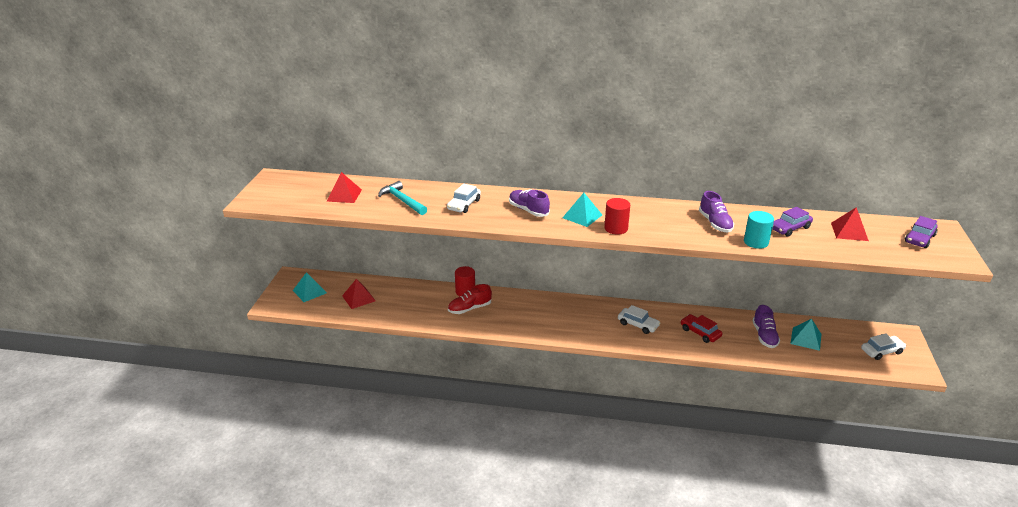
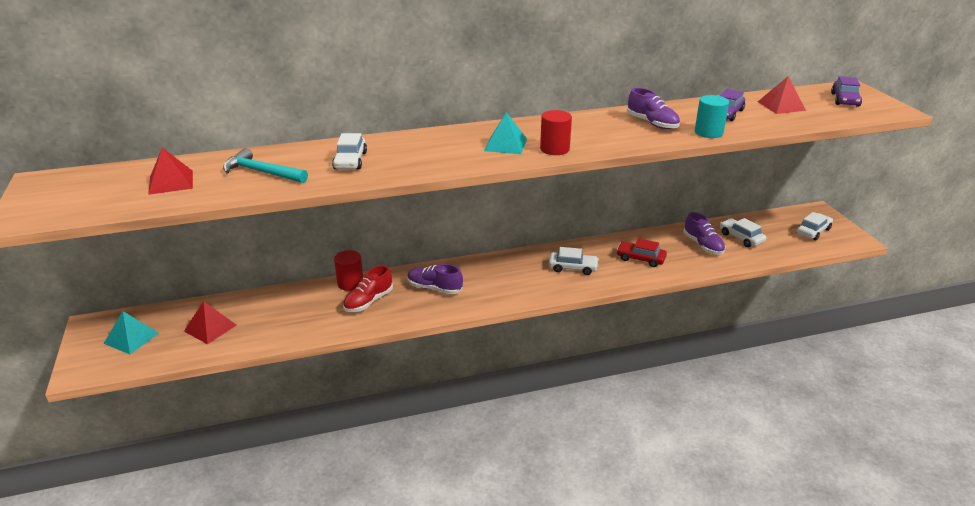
camera: 25 degrees left, 0 degrees up
purple shoe [509,190,550,217] -> purple shoe moved to [407,264,463,294]
turquoise pyramid [790,319,822,351] -> white car [720,218,767,247]

